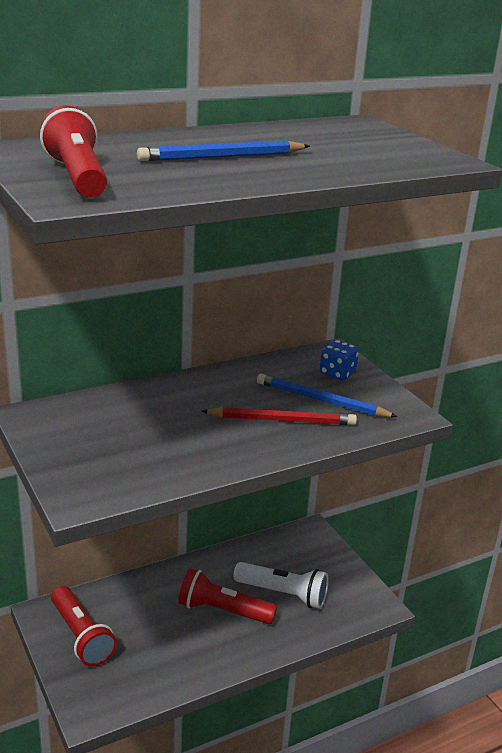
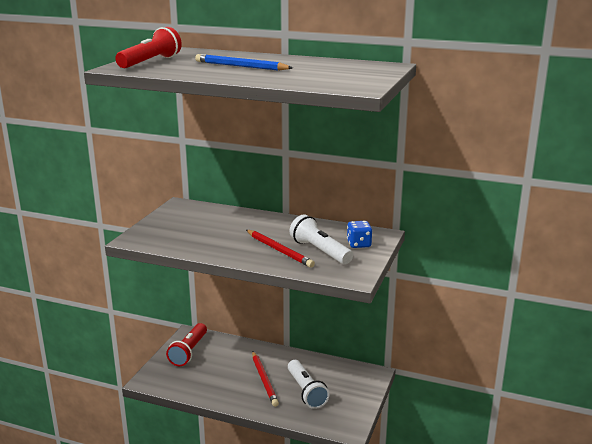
camera: 50 degrees right, 5 degrees down
red flashlight [178,568,277,624] -> red pencil [252,352,279,407]
blue pencil [257,374,398,417] -> white flashlight [290,214,353,264]

